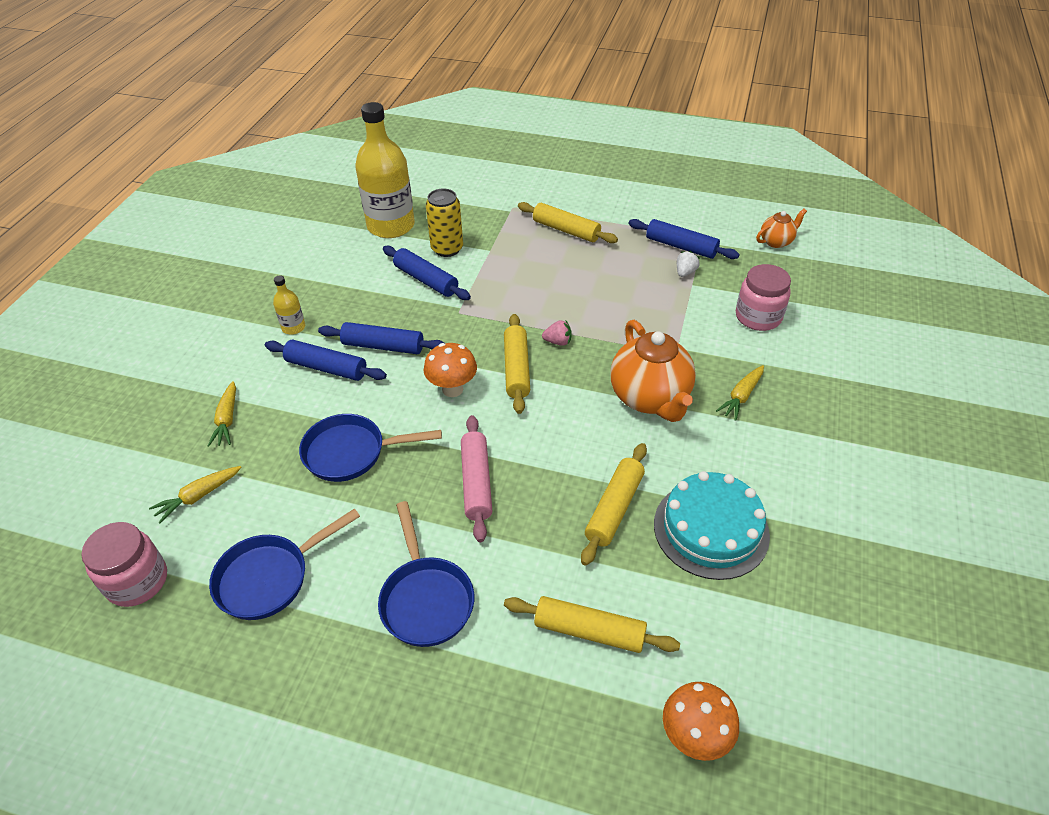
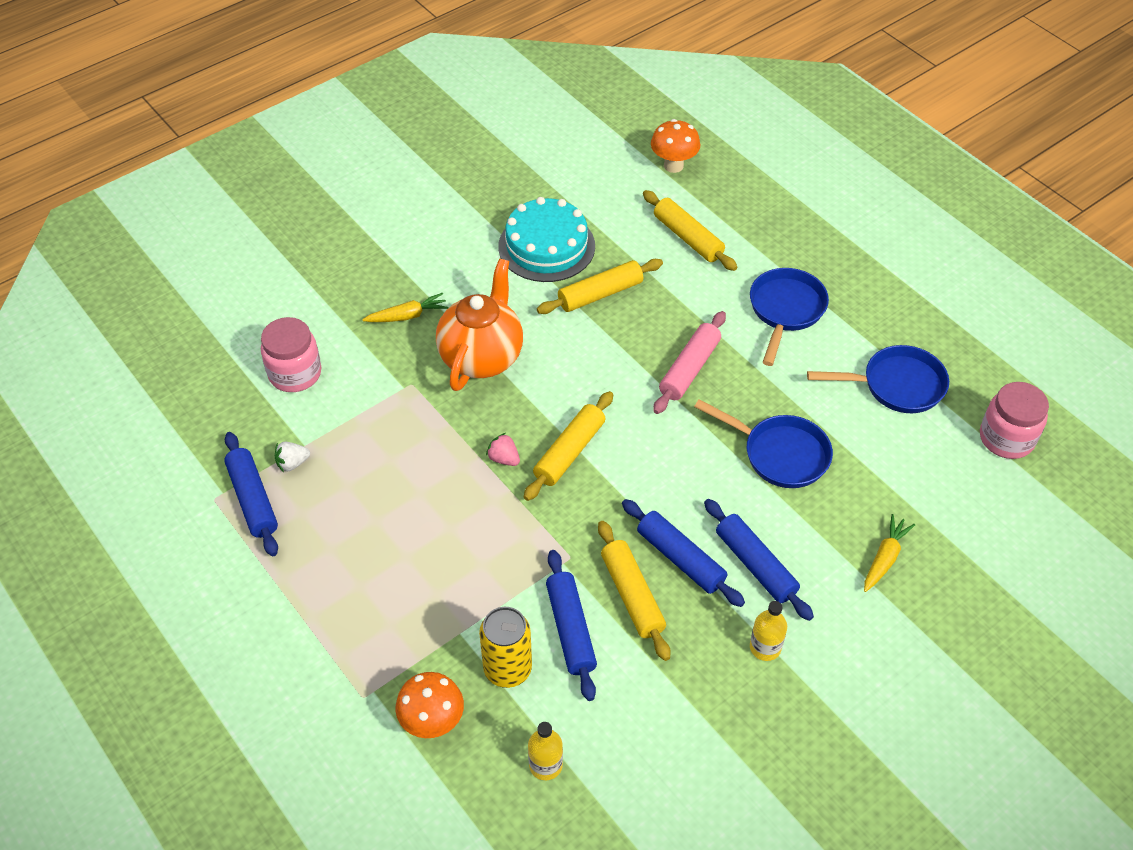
camera: 145 degrees left, 5 degrees up
yellow carrot [149,466,242,523] -> none
yellow bottle [355,102,415,238] -> yellow bottle [528,722,563,780], size x0.44
orange mushroom [424,343,477,397] -> orange mushroom moved to [396,672,464,738]
yellow rolling pin [518,202,618,243] -> yellow rolling pin moved to [598,521,671,661]
orange teapot [756,209,807,248] -> none

